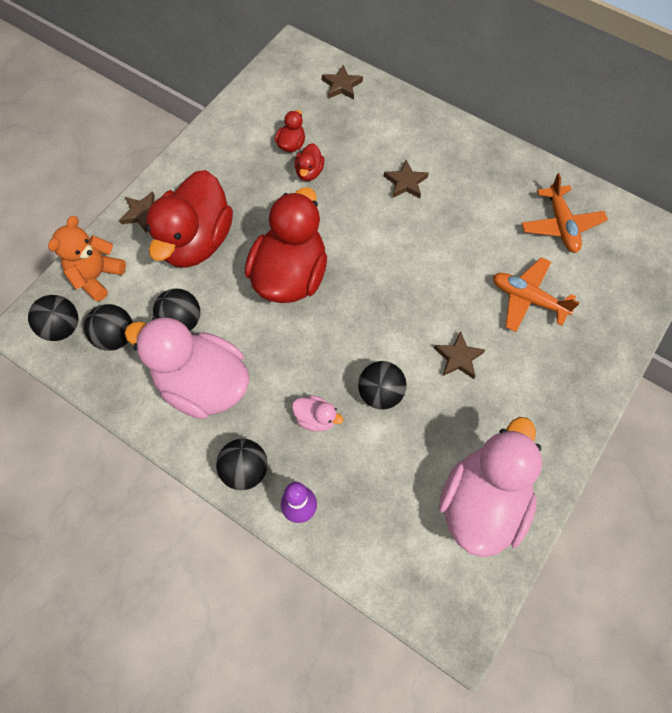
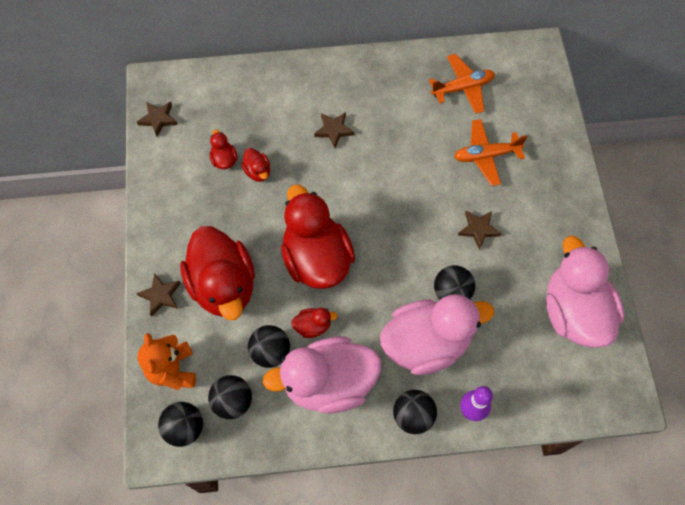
camera: 40 degrees left, 0 degrees up
pink duck [292,395,343,431] -> pink duck [380,294,494,375], size x2.40
brown star [322,65,363,99] -> brown star moved to [137,102,178,137]
orange plane [521,173,608,253] -> orange plane turned 60 degrees counterclockwise [429,54,495,114]
none -> red duck [291,308,338,338]

